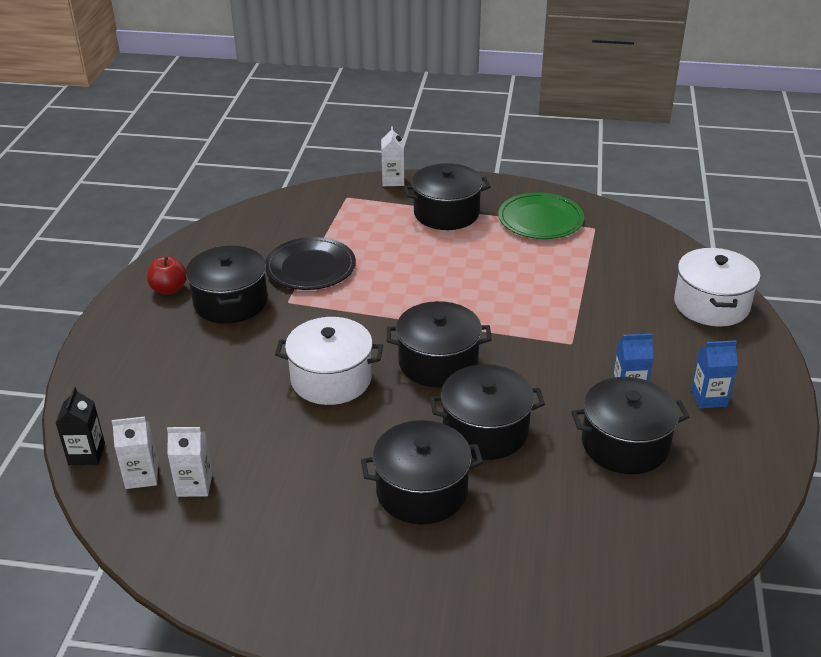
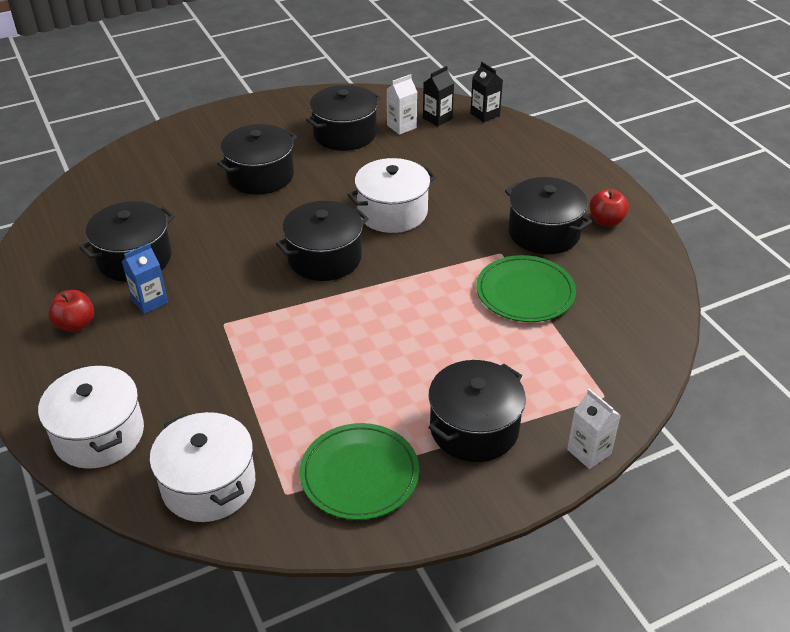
camera: 145 degrees right, 5 degrees up
white carton [112,417,158,489] -> black carton [423,66,454,127]
black plate [265,237,356,290] -> green plate [476,255,576,322]
black pot [430,364,545,460] -> black pot moved to [306,85,381,151]
blue carton [691,340,738,408] -> red apple [48,290,94,332]
none -> white pot [150,412,255,522]

